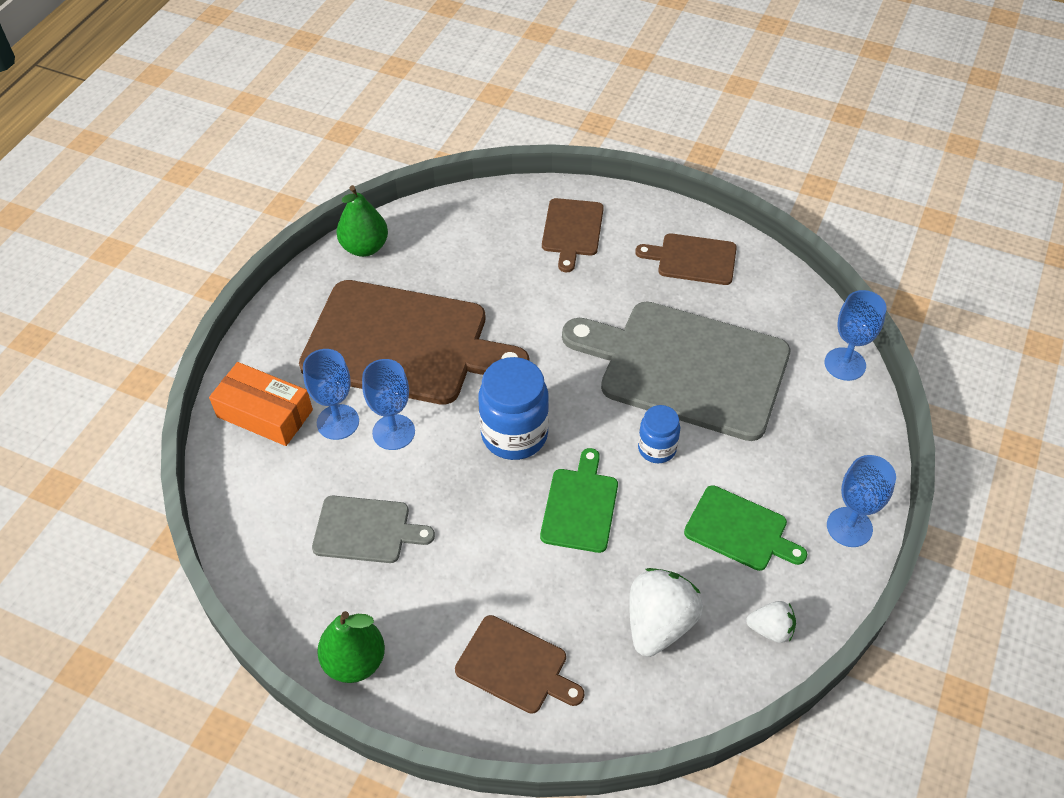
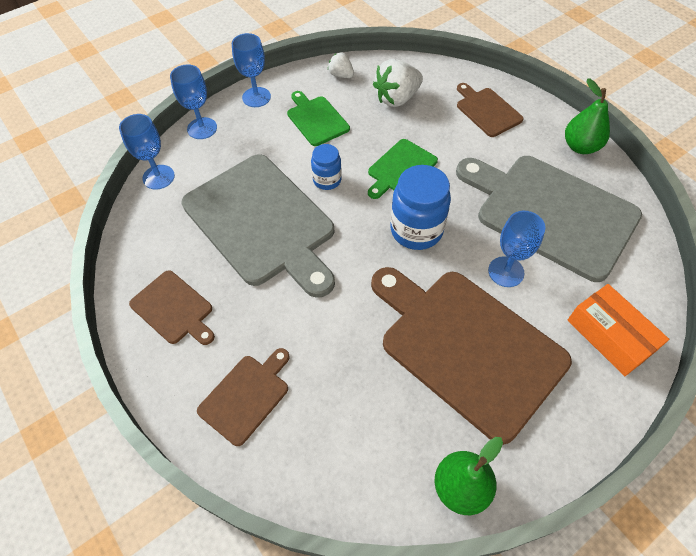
camera: 150 degrees left, 5 degrees up
blue goblet [303,349,359,440] -> blue goblet moved to [170,64,217,139]
grey cutting board [312,496,435,563] -> grey cutting board [456,156,642,282], size x2.10

